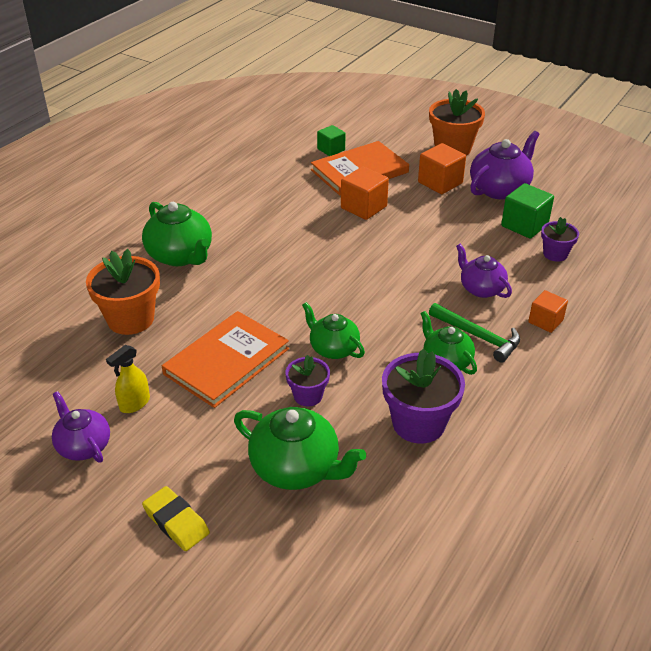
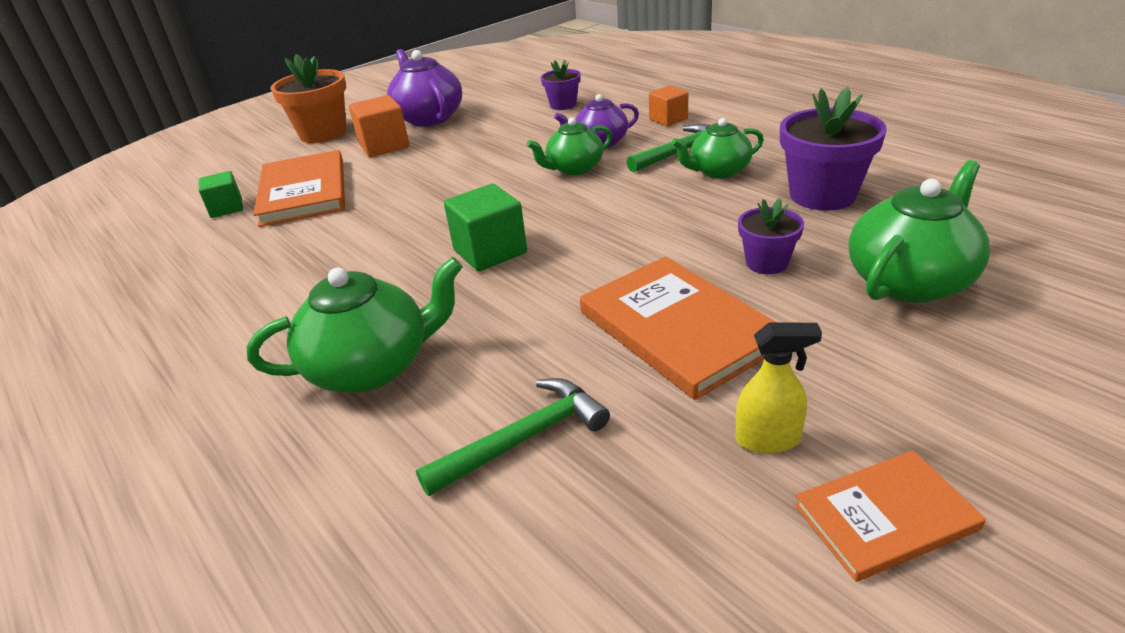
camera: 70 degrees left, 5 degrees down
purple teapot [52,391,110,463] -> orange book [794,450,986,582]
orange flower pot [86,249,160,335] -> green hammer [416,378,610,496]
yellow spray bottle [106,345,150,413] -> yellow spray bottle turned 60 degrees counterclockwise [736,322,822,454]
yellow eraser [142,486,210,551] -> none
green teapot [302,302,365,359] -> green teapot moved to [527,118,612,175]
orange cube [341,166,389,220] -> none
green cube [501,183,554,239] -> green cube moved to [444,184,527,271]

